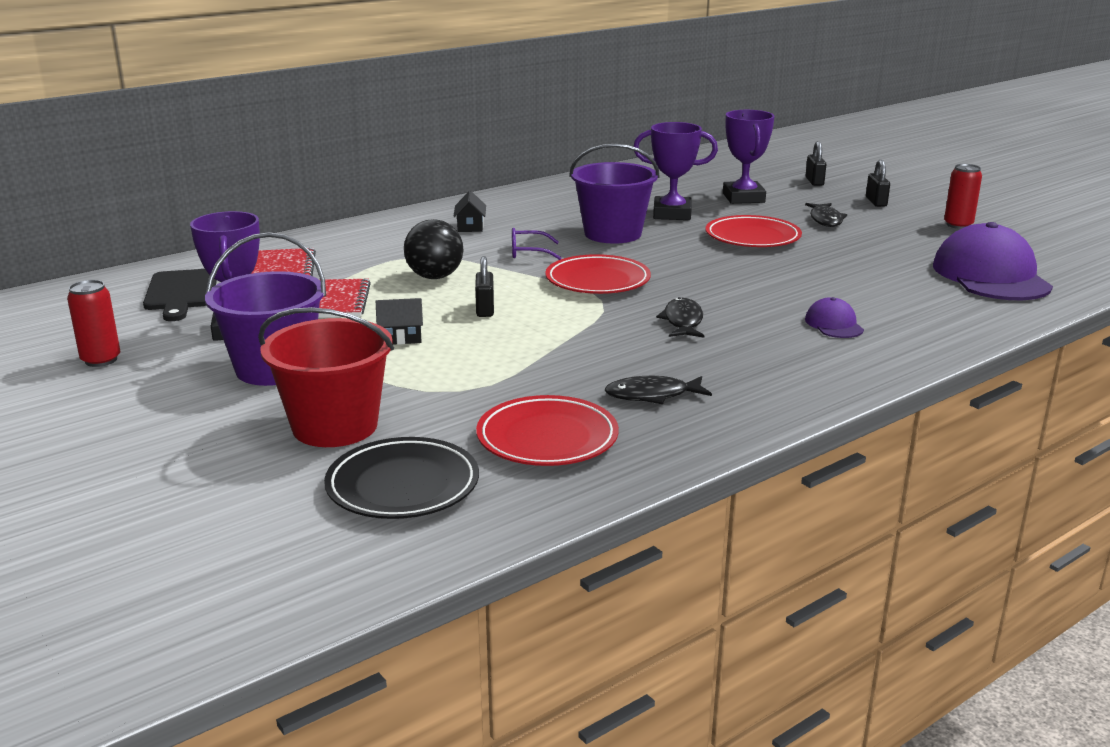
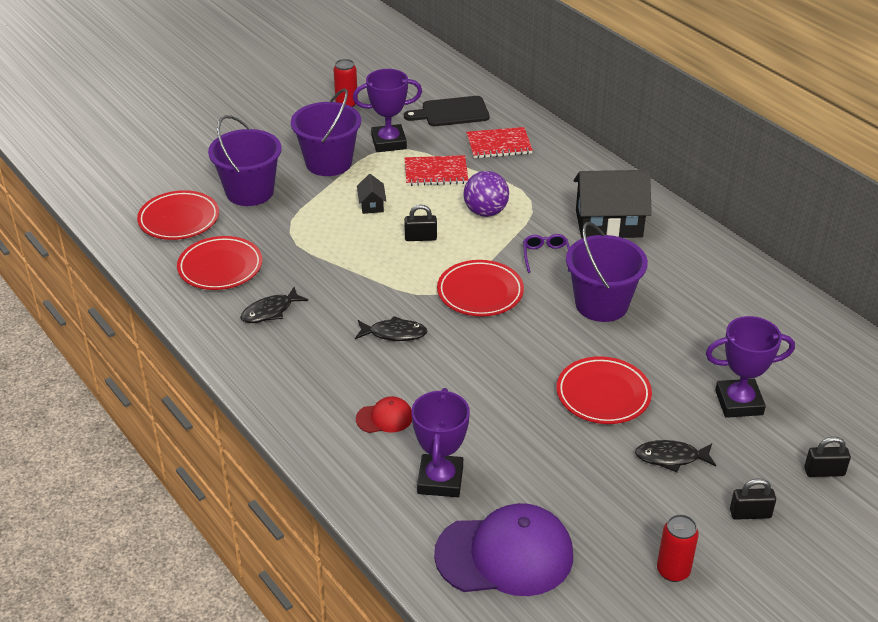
camera: 90 degrees right, 15 degrees up
red bucket [258,307,394,447] -> purple bucket [208,115,282,206]
black plate [324,437,479,519] -> red plate [137,190,219,240]
black ball [404,219,463,279] -> purple ball [463,171,509,217]
black house [453,191,486,232] -> black house [574,170,652,238], size x2.24
black fish [604,376,712,404] -> black fish turned 120 degrees counterclockwise [240,287,308,323]
purple trophy [634,122,718,220] -> purple trophy moved to [412,388,470,497]
purple cap [805,297,864,338] -> red cap [356,396,412,433]

